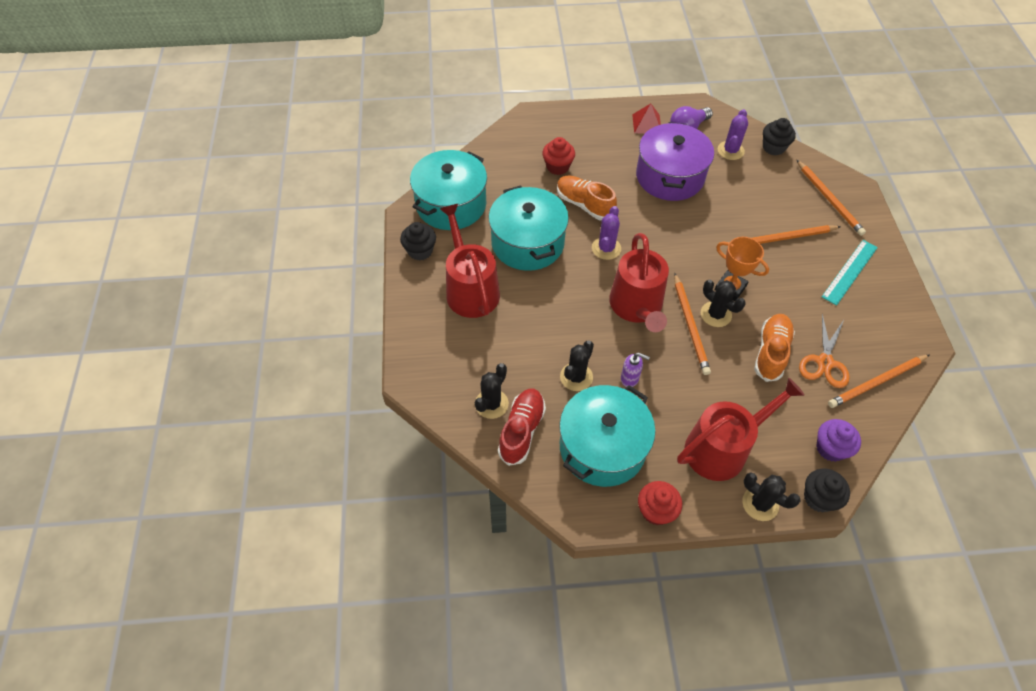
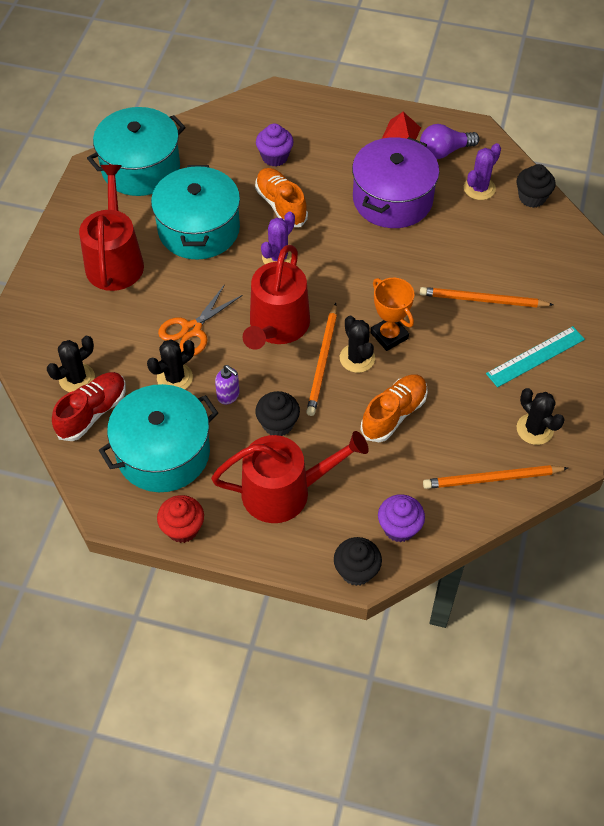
camera: 20 degrees right, 0 degrees up
black cupcake [400,222,436,261] -> black cupcake moved to [255,391,300,436]
red cupcake [542,137,575,175] -> purple cupcake [256,123,294,167]
black cactus [742,472,801,521] -> black cactus moved to [517,388,565,445]
orange pencil [797,160,866,236] -> none
orange scissors [799,314,849,388] -> orange scissors moved to [158,284,243,356]

